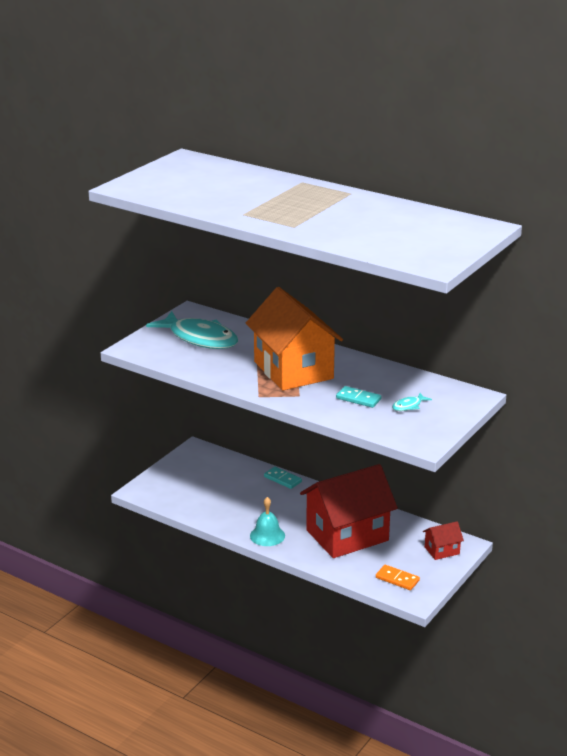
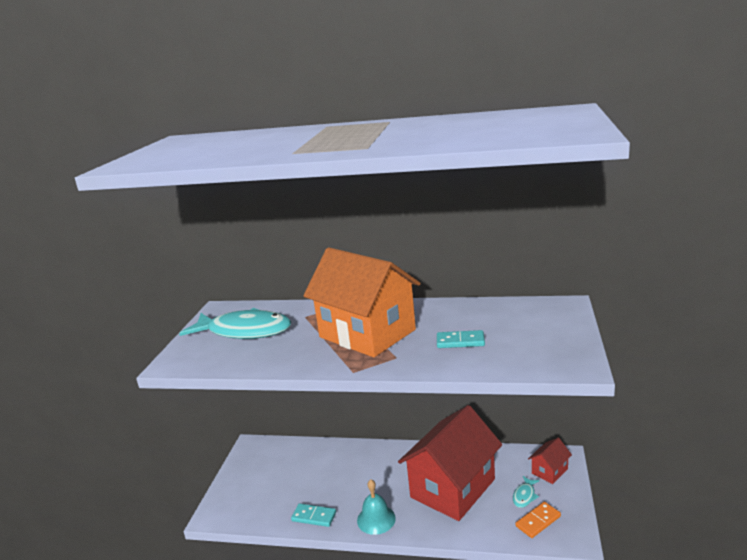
camera: 20 degrees left, 5 degrees down
turquoise domino [264,467,302,489] -> turquoise domino moved to [291,503,336,527]
orange domino [376,565,420,590] -> orange domino turned 45 degrees counterclockwise [515,502,561,538]
turquoise fish [392,393,432,411] -> turquoise fish moved to [513,476,539,508]

